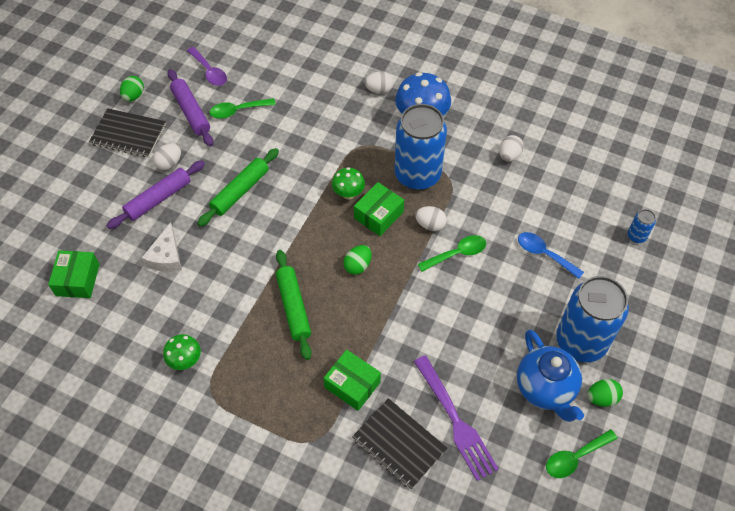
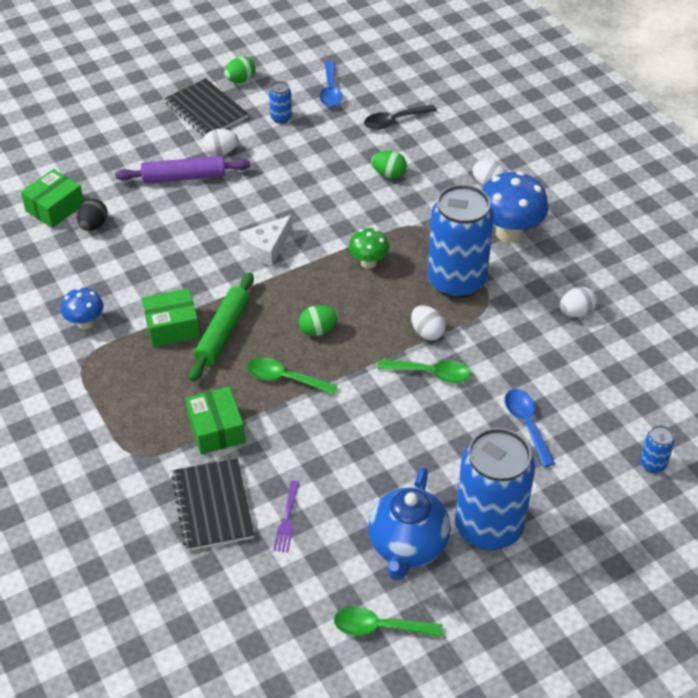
camera: 35 degrees right, 10 degrees down
white cheese [142,222,182,272] -> white cheese moved to [240,215,292,266]
green mushroom [163,334,201,370] -> blue mushroom [61,287,103,329]
purple rolling pin [167,69,213,147] -> blue can [269,81,292,124]
purple spoon [187,47,227,86] -> blue spoon [320,61,343,107]
green rolling pin [197,148,279,227] -> none
green spoon [210,98,276,119] -> green spoon moved to [247,357,338,395]
green box [354,182,404,236] -> green box moved to [142,288,200,347]
purple fork [414,355,499,481] -> purple fork [273,481,299,552], size x0.49
green egg [587,379,623,407] -> green egg moved to [372,150,407,179]
none -> black egg [77,199,108,231]
none -> black spoon [364,105,437,130]

